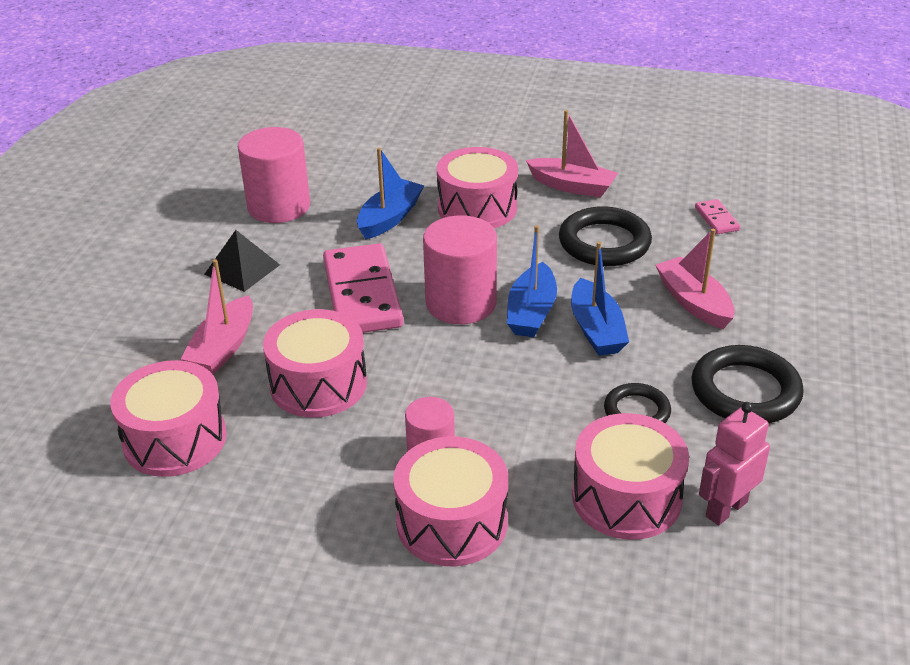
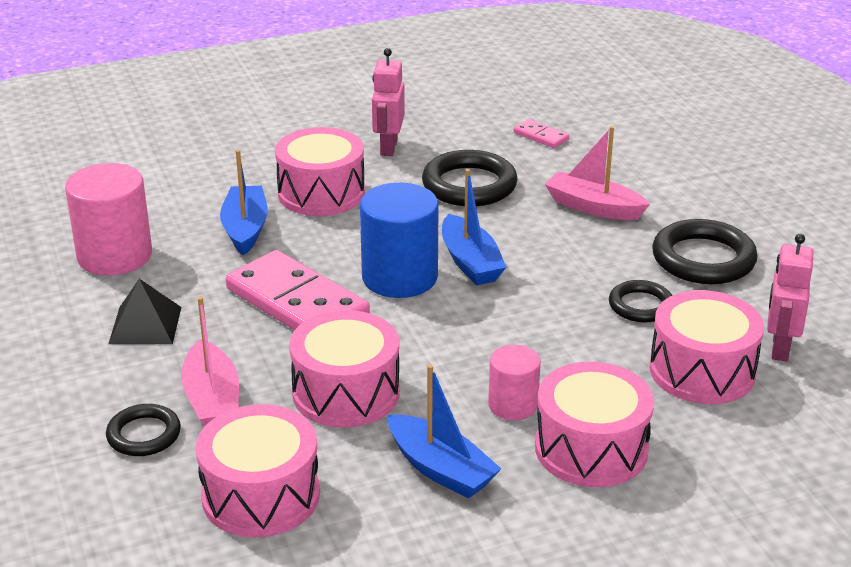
camera: 35 degrees left, 5 degrees down
pink cylinder [423,215,497,324] -> blue cylinder [360,183,439,298]
pink boat [526,110,618,197] -> pink robot [372,48,405,156]
blue boat [571,241,629,356] -> blue boat moved to [388,364,501,499]
none -> black ring [106,404,181,456]

